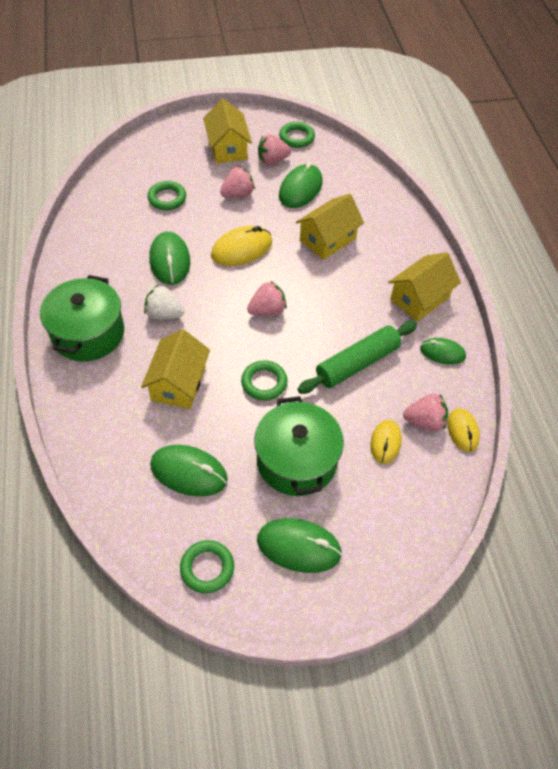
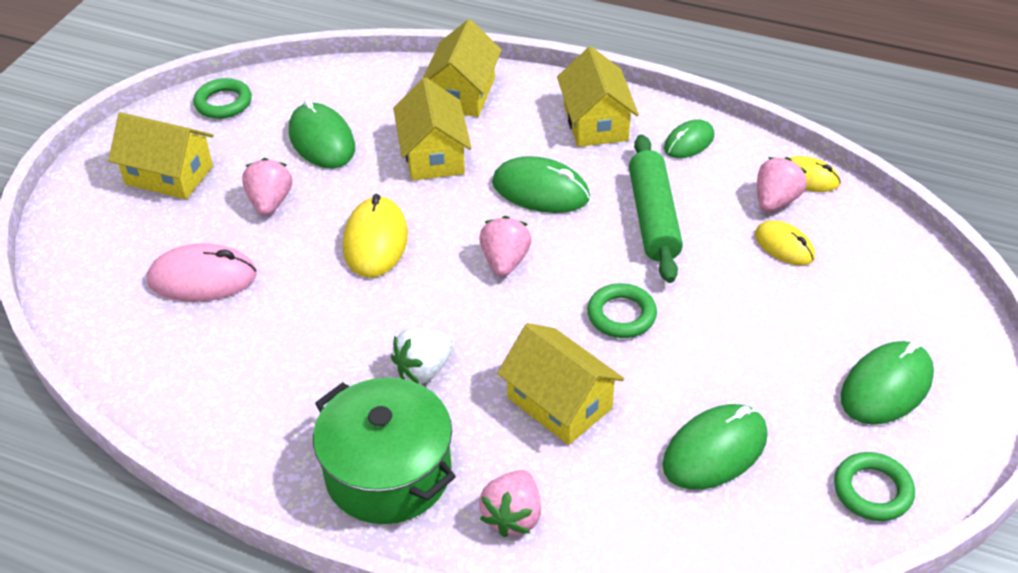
camera: 55 degrees left, 10 degrees down
green ring [147,181,186,210] -> pink mouse [147,243,257,302]
green mouse [149,232,190,285] -> green mouse moved to [492,156,590,213]
green pot [254,396,344,496] -> none
pink strawberry [258,134,291,165] -> pink strawberry moved to [479,470,541,537]
none -> yellow house [423,19,502,117]

